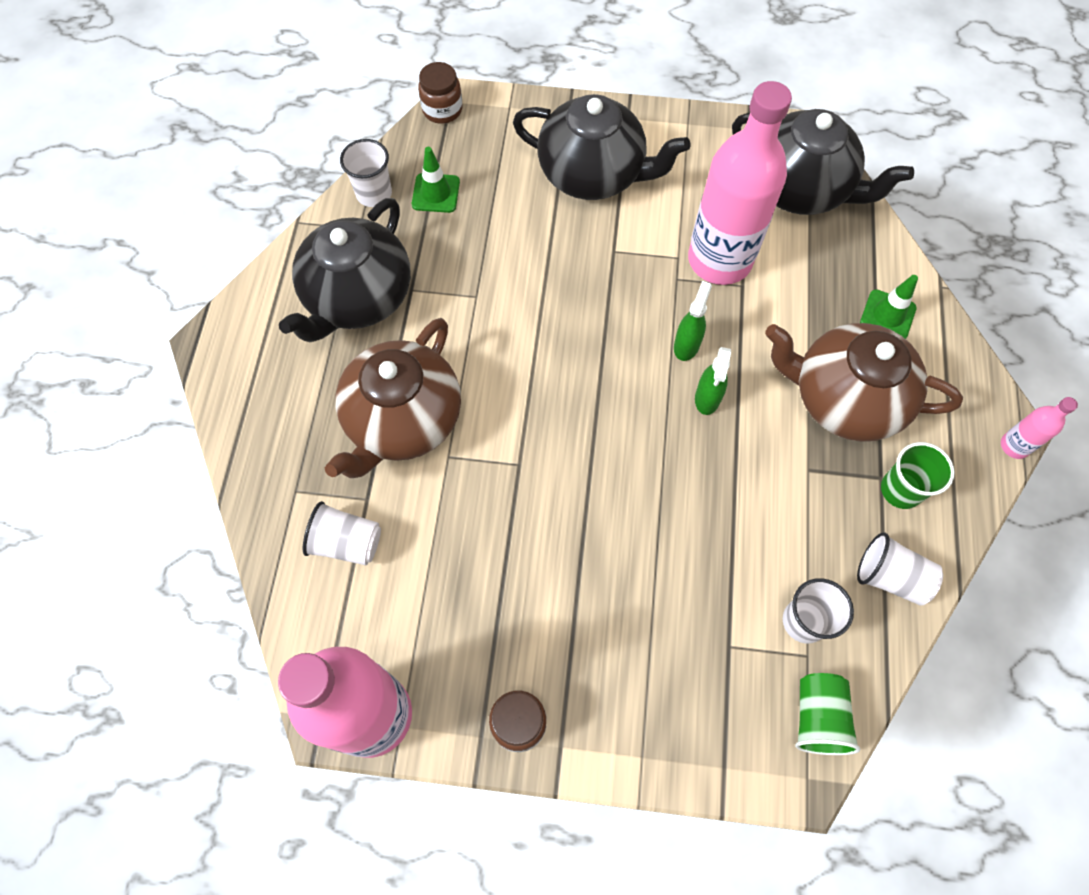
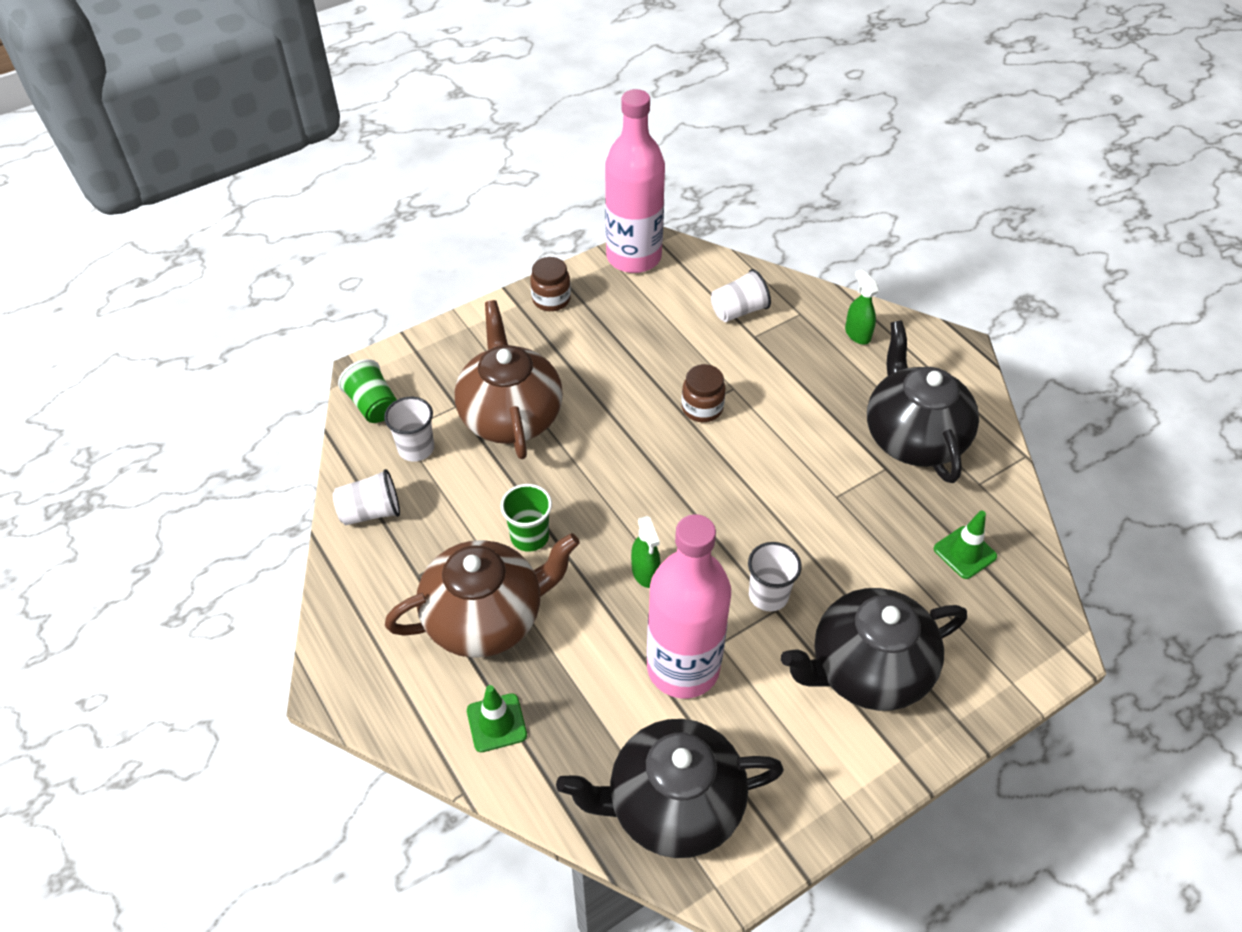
camera: 140 degrees right, 15 degrees down
brown teapot [325,318,461,478] -> brown teapot moved to [455,300,563,459]
white cup [340,139,392,207] -> white cup moved to [748,542,802,611]
brown jar [418,62,462,124] -> brown jar moved to [682,364,726,422]
green spray bottle [695,347,731,415] -> green spray bottle moved to [845,269,879,345]
green cup [881,442,955,509] -> green cup moved to [500,484,552,552]
pink bottle [1001,397,1078,459] -> none

